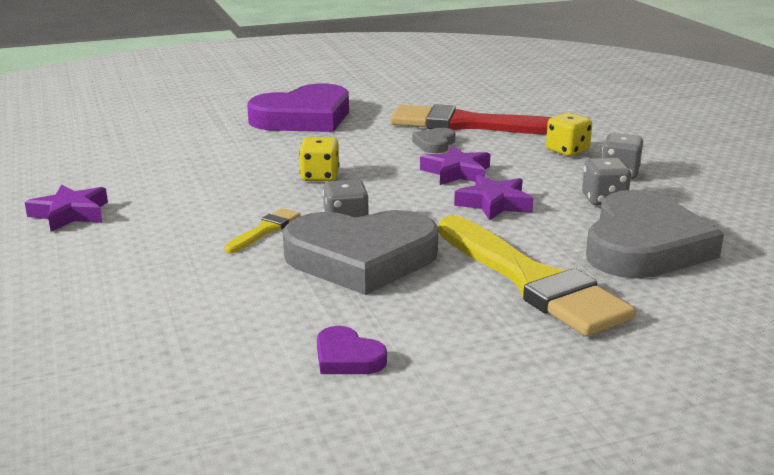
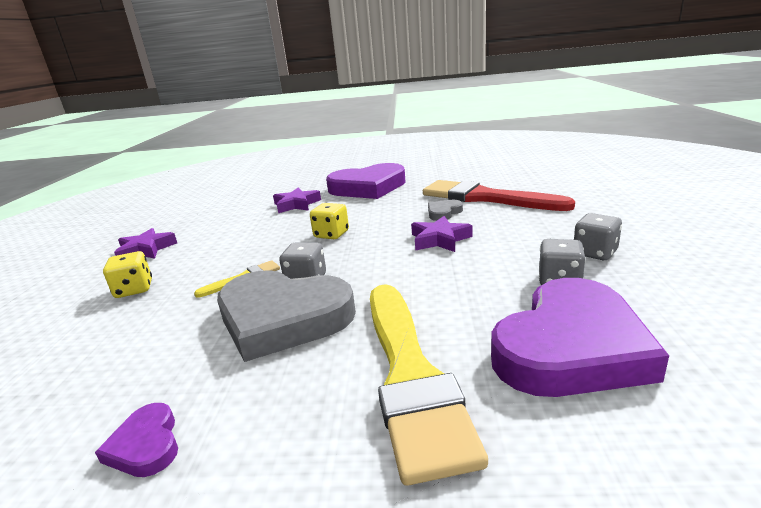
camera: 25 degrees right, 0 degrees up
purple star [454,175,533,221] -> purple star moved to [273,188,321,213]
yellow dice [546,113,592,156] -> yellow dice moved to [103,251,152,298]
grey heart [586,190,724,278] -> purple heart [491,278,669,397]

